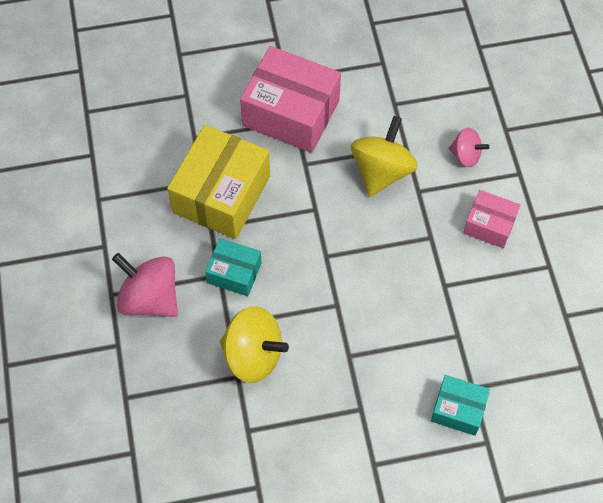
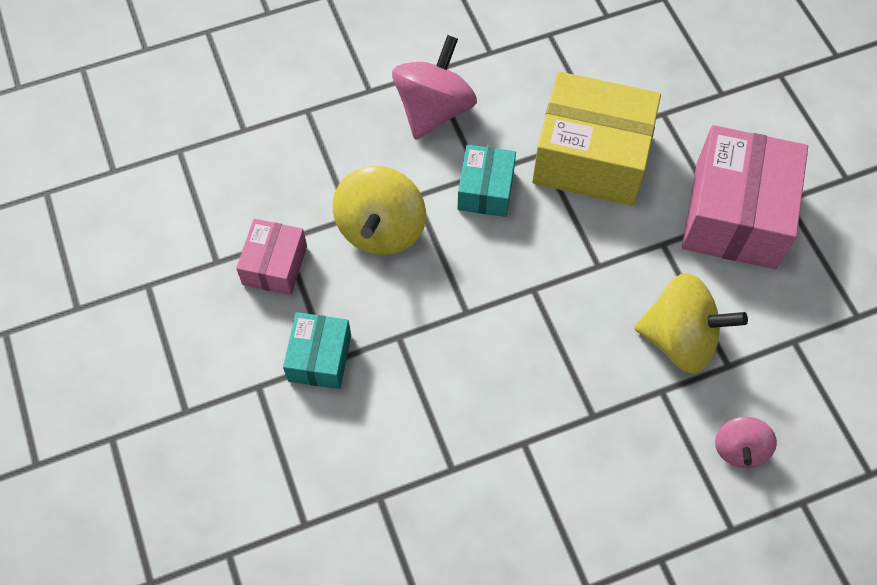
camera: 80 degrees right, 0 degrees up
turquoise box [431,375,490,436] -> turquoise box moved to [283,312,351,389]
pink box [463,190,520,248] -> pink box moved to [236,219,307,295]

